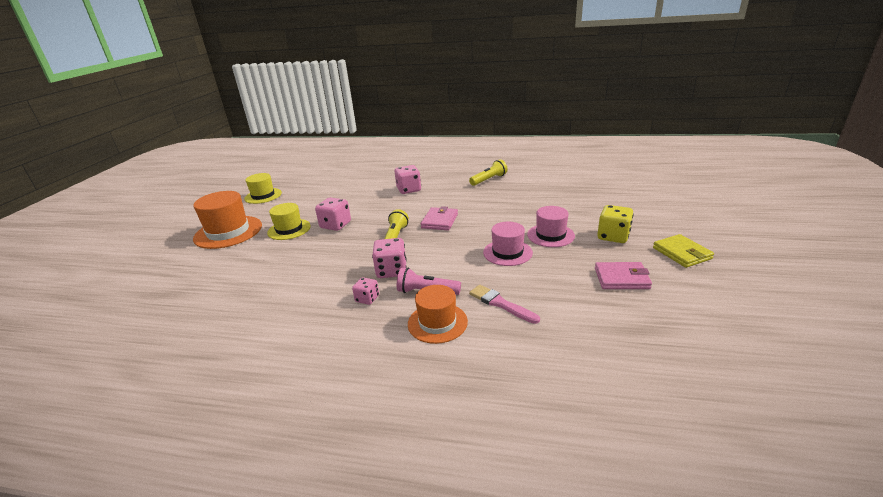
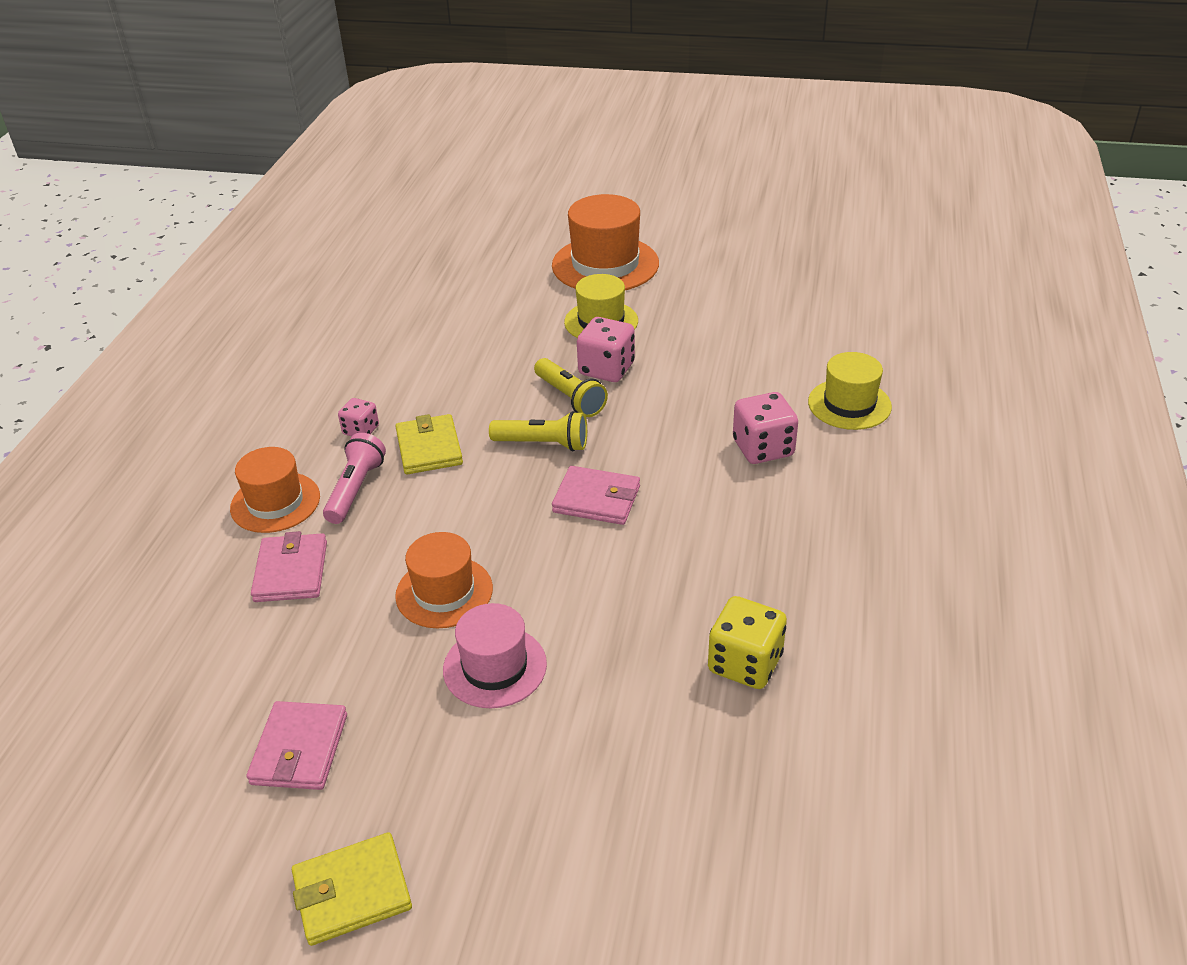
camera: 90 degrees right, 10 degrees up
yellow hat [244,173,282,204] -> yellow hat moved to [808,352,892,430]
pink dice [372,238,407,278] -> yellow wallet [396,414,463,475]
yellow flashlight [469,159,508,186] -> yellow flashlight moved to [534,358,608,417]
pink brush [469,285,540,324] -> pink wallet [251,531,327,602]
pink hat [483,222,533,266] -> orange hat [395,532,493,628]
yellow dice [597,205,634,243] -> yellow dice moved to [708,596,787,689]

